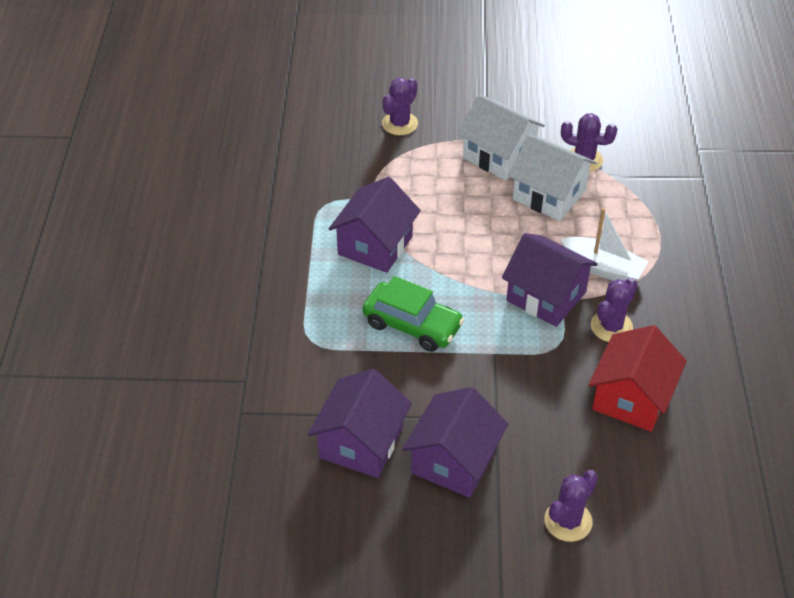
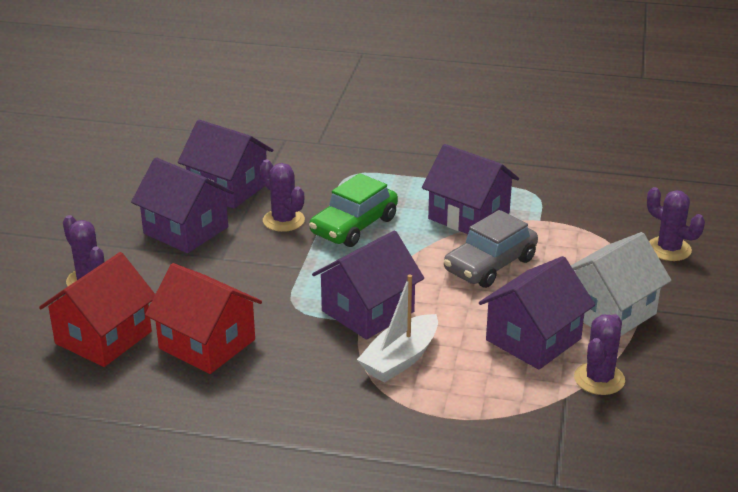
camera: 100 degrees right, 15 degrees down
white house [509,134,597,221] -> purple house [479,256,595,370]
purple cactus [591,278,637,342] -> purple cactus moved to [260,160,305,232]
none -> red house [39,252,155,367]
none -> grey car [444,210,538,288]

